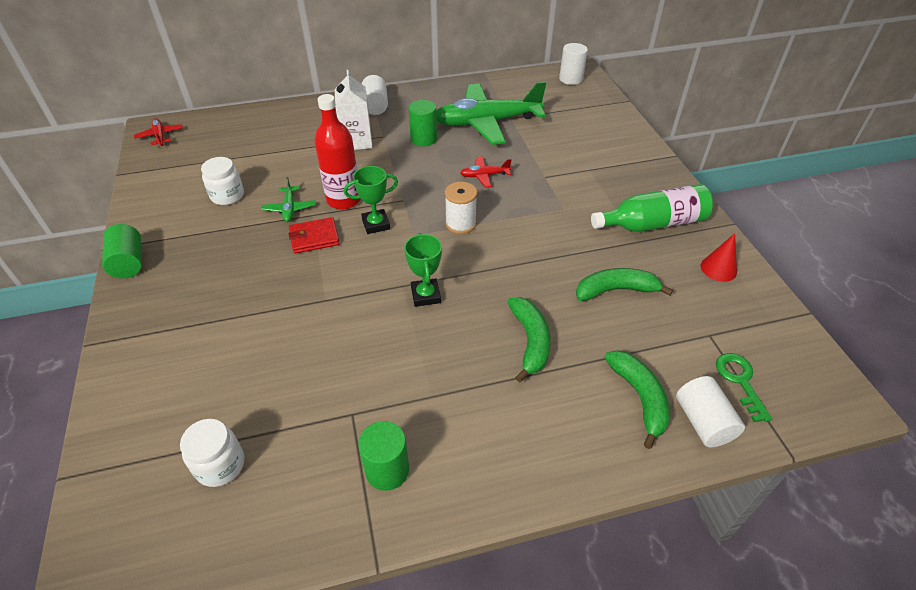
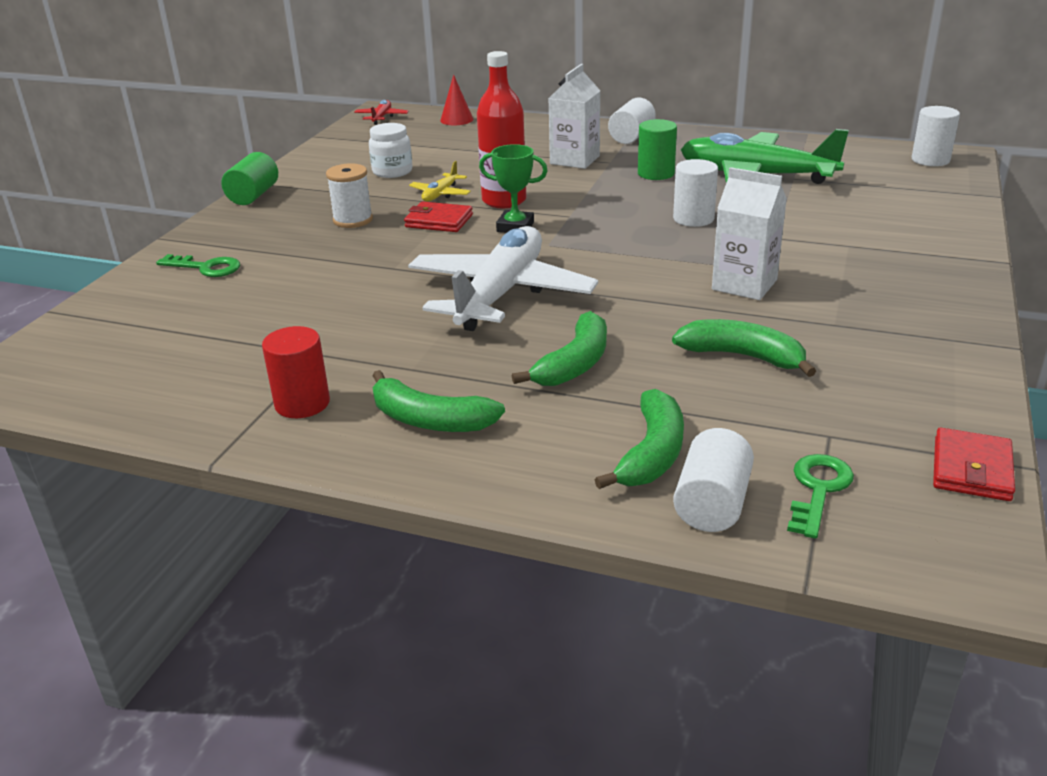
camera: 35 degrees right, 15 degrees down
white jar [180,419,244,487] -> none
green plane [261,177,316,222] -> yellow plane [409,161,471,202]
green cylinder [358,421,409,491] -> red cylinder [262,326,330,418]
green trophy [404,233,442,307] -> white plane [408,226,598,331]
white spool [445,182,477,234] -> white spool moved to [326,163,373,228]
red plane [460,156,512,188] -> white cylinder [673,159,718,227]
green bottle [591,184,713,232] -> none
red cone [701,233,737,282] -> red cone moved to [440,75,474,125]
none -> green key [156,254,240,277]
none -> green banana [373,370,505,432]
none -> white carton [712,167,787,300]
none -> red wallet [933,427,1015,501]

